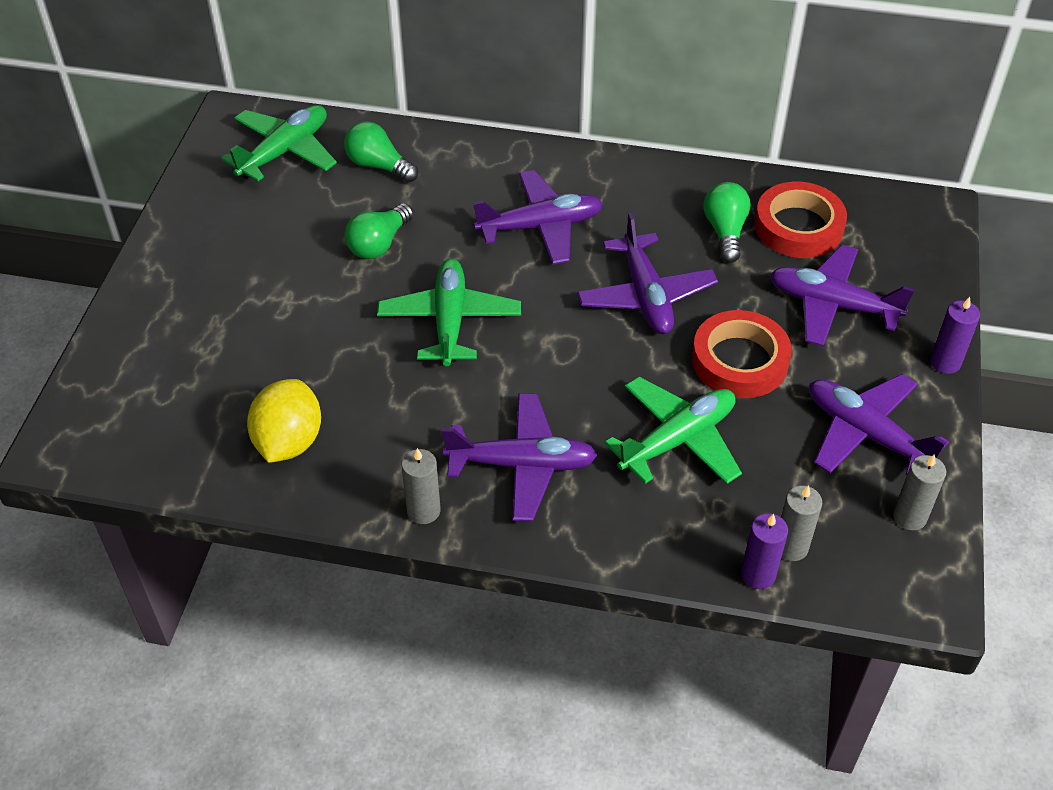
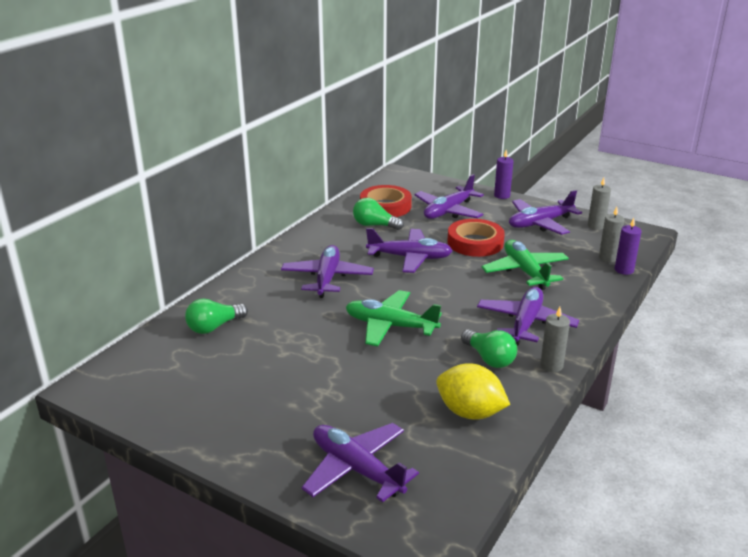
camera: 70 degrees left, 20 degrees down
green plane [221,105,337,181] -> none
green light bulb [345,203,413,259] -> green light bulb moved to [461,329,517,368]
none -> purple plane [302,423,419,502]

